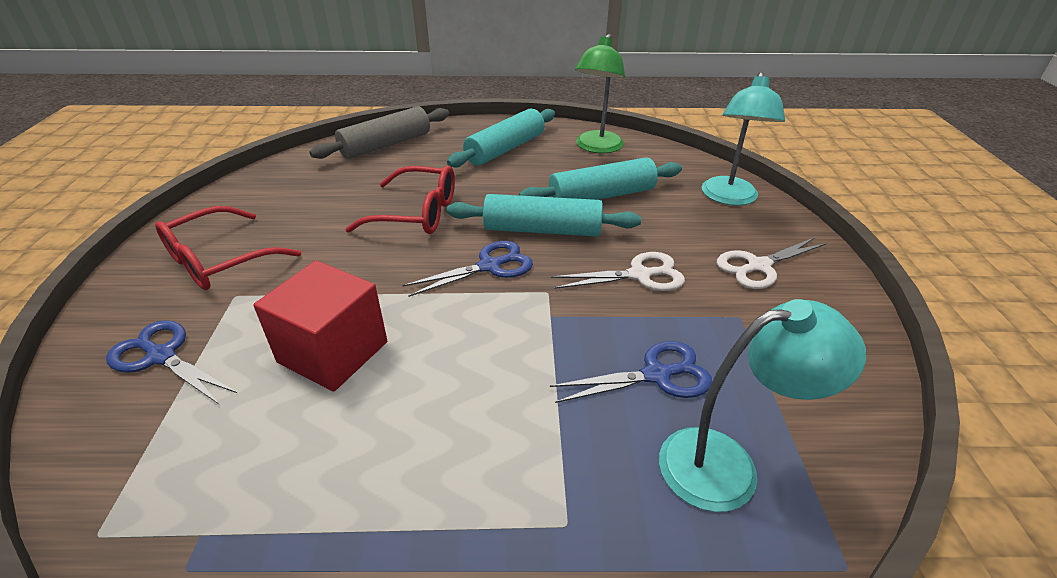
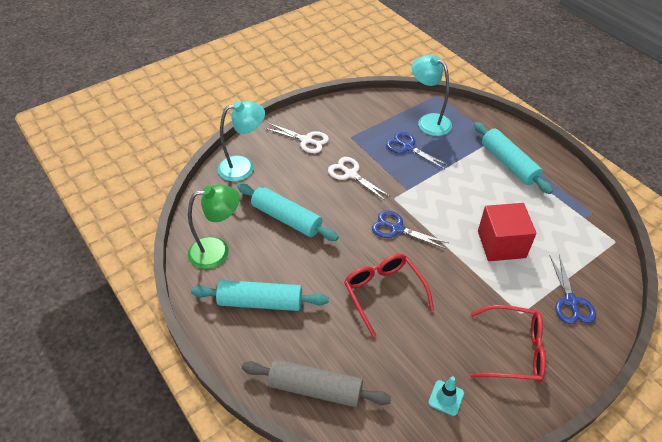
camera: 125 degrees left, 10 degrees up
turquoise rolling pin [447,194,641,236] -> turquoise rolling pin moved to [474,122,553,194]
none -> turquoise traffic cone [428,376,464,416]

